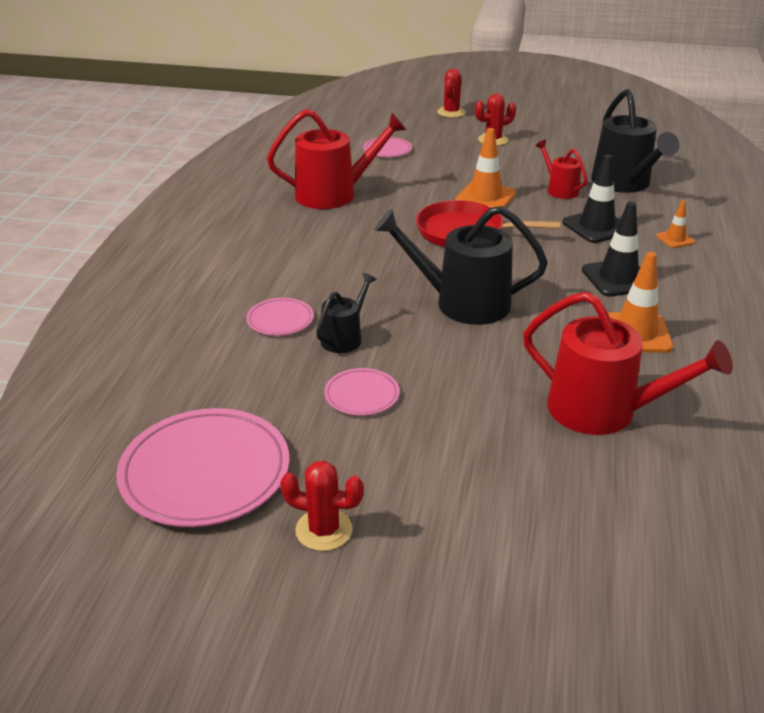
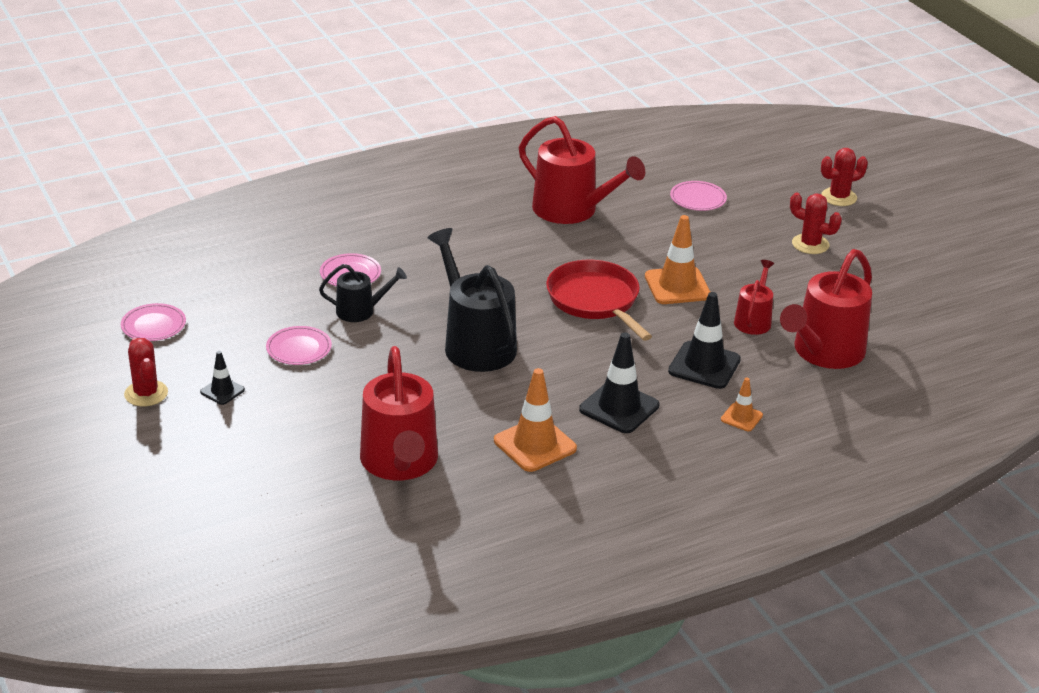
camera: 50 degrees right, 0 degrees up
pink plate [116,408,290,527] -> pink plate [121,303,186,341], size x0.49
black watering can [591,89,679,193] -> red watering can [780,249,872,369]
none -> black traffic cone [200,351,245,405]

